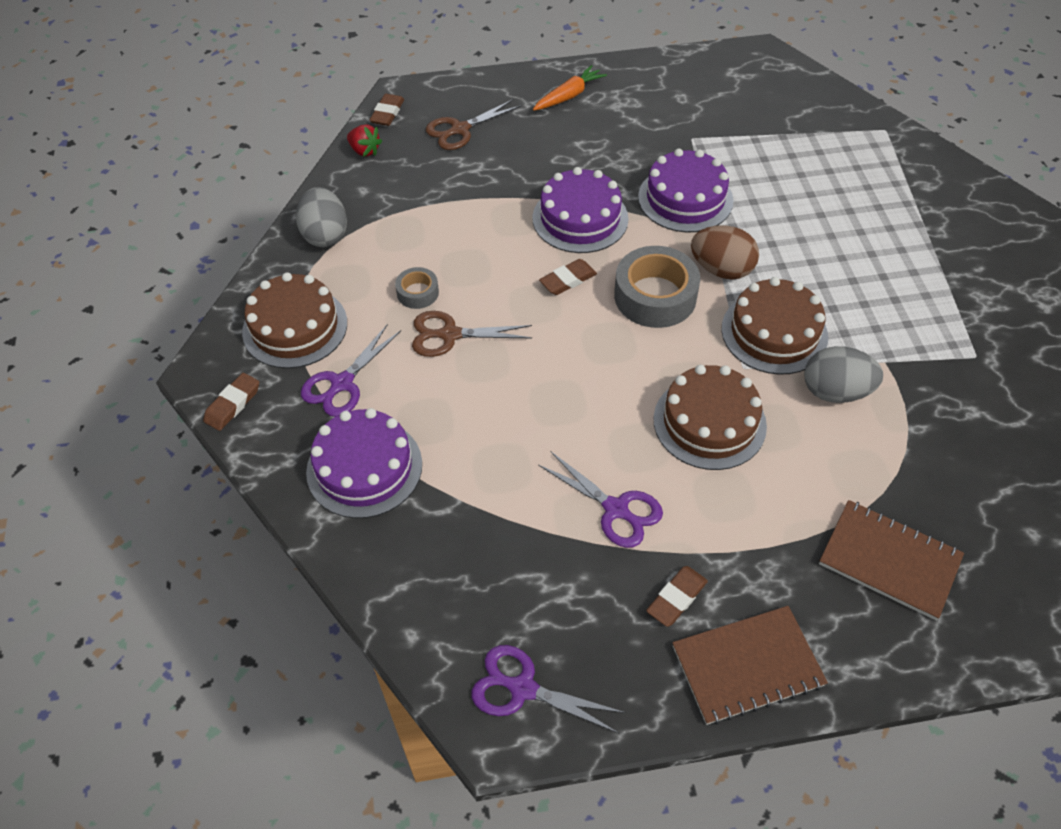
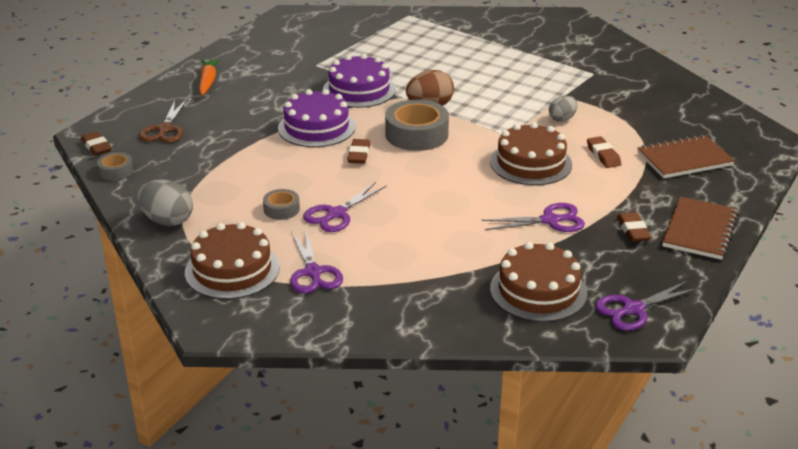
camera: 50 degrees left, 20 degrees down
brown eraser [203,373,259,431] -> brown eraser moved to [587,136,621,168]
purple cake [306,408,422,518] -> none
red strawberry [347,125,382,157] -> grey tape [97,152,133,180]
brown scissors [412,311,532,357] -> purple scissors [303,182,387,232]
brown cake [721,277,828,375] -> brown cake moved to [490,242,587,322]
grey egg [804,346,883,403] -> grey egg [549,96,578,122], size x0.63

